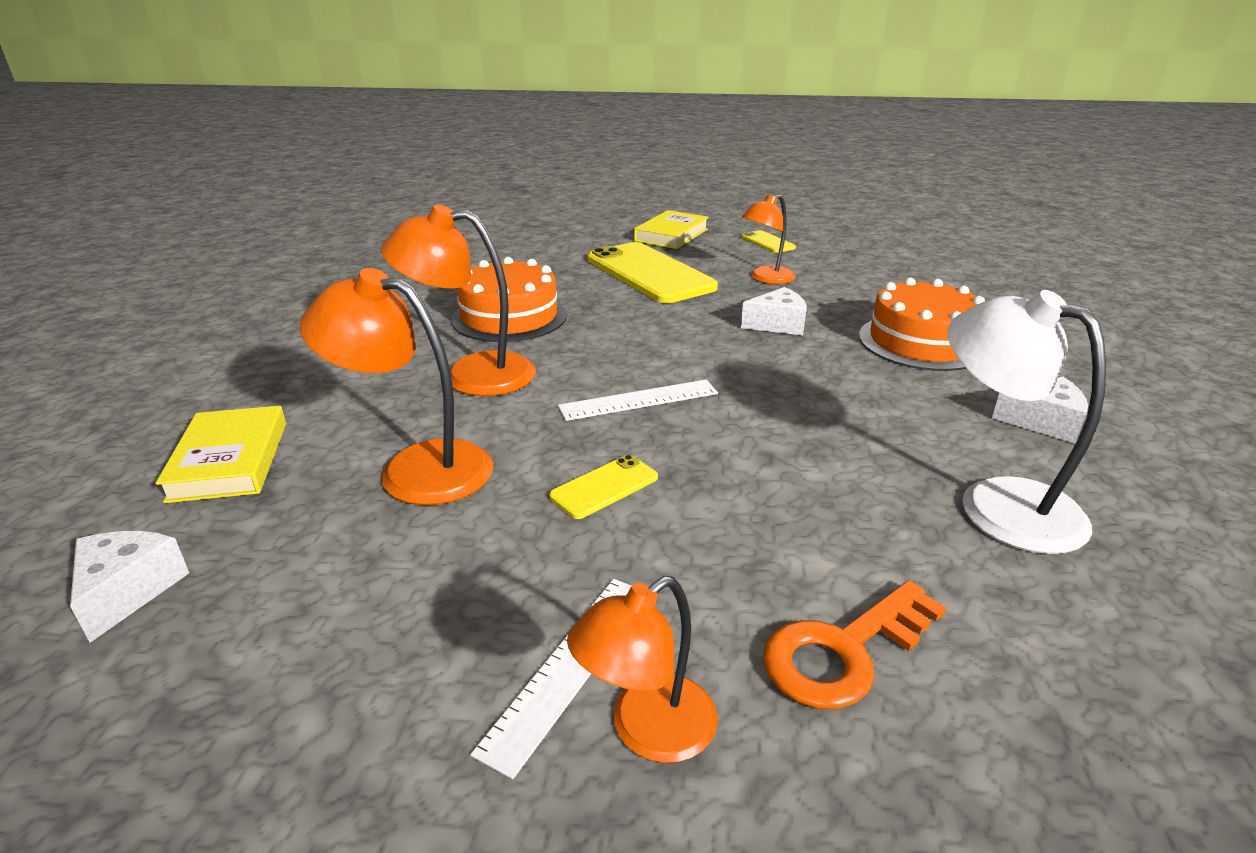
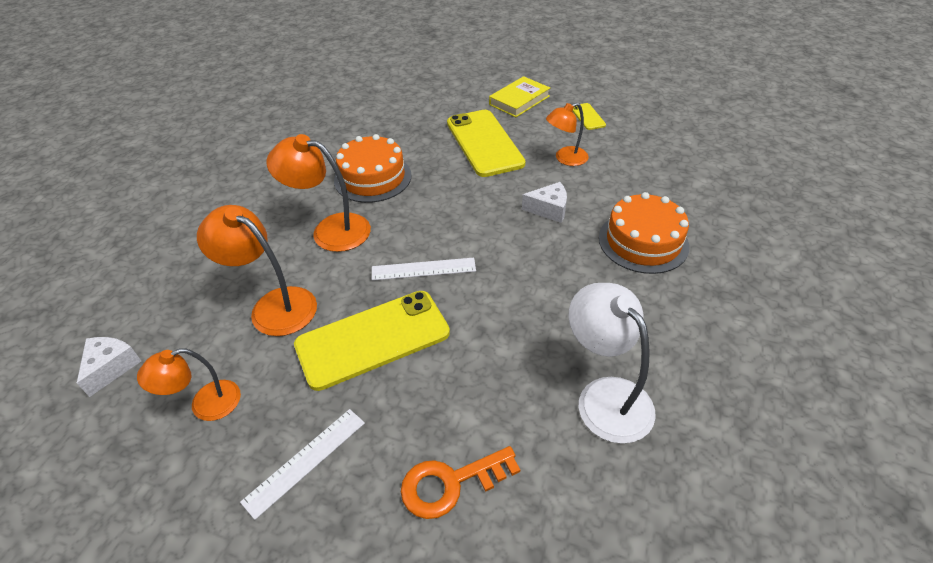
camera: 15 degrees right, 15 degrees up
yellow book [156,406,286,503] -> none
yellow phone [549,455,658,519] -> yellow phone [294,291,450,391], size x2.26
orange lamp [567,576,718,763] -> orange lamp moved to [137,348,241,421]
white cheese [992,377,1088,444] -> none

